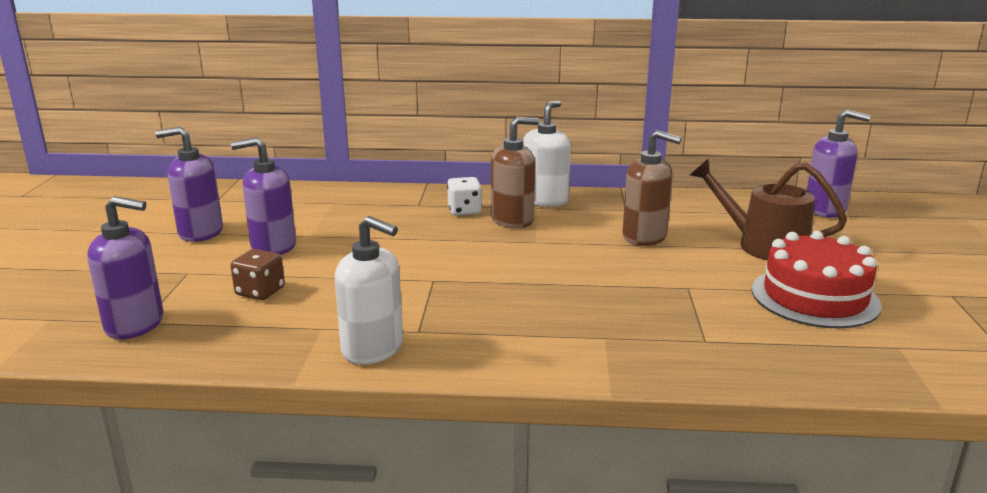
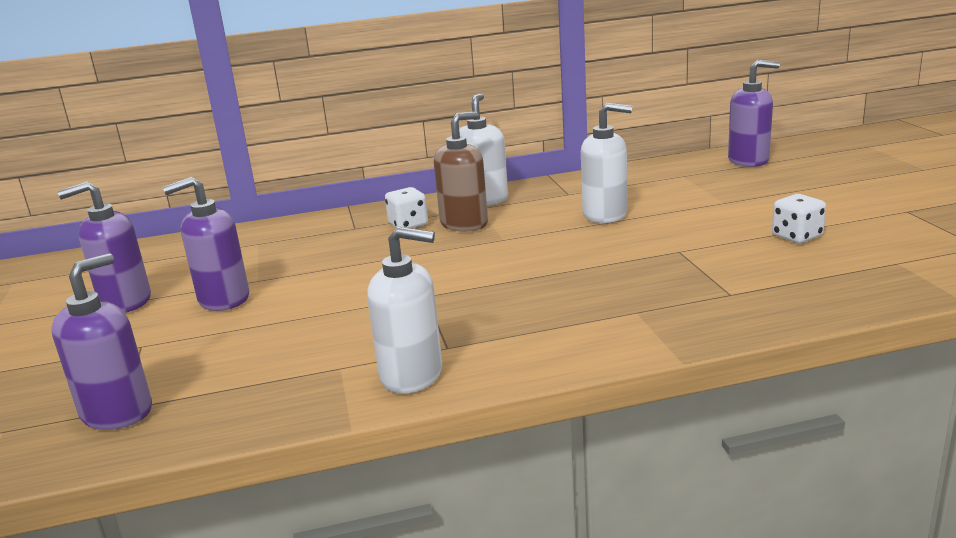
camera: 15 degrees left, 0 degrees up
purple soap dispenser [87,196,164,339] -> purple soap dispenser turned 45 degrees counterclockwise [51,253,152,430]
brown dice [231,249,285,300] -> none
brown soap dispenser [622,130,682,246] -> white soap dispenser [581,103,632,223]
brown watering can [690,159,847,260] -> none
red cake [752,231,882,328] -> white dice [772,194,826,243]

